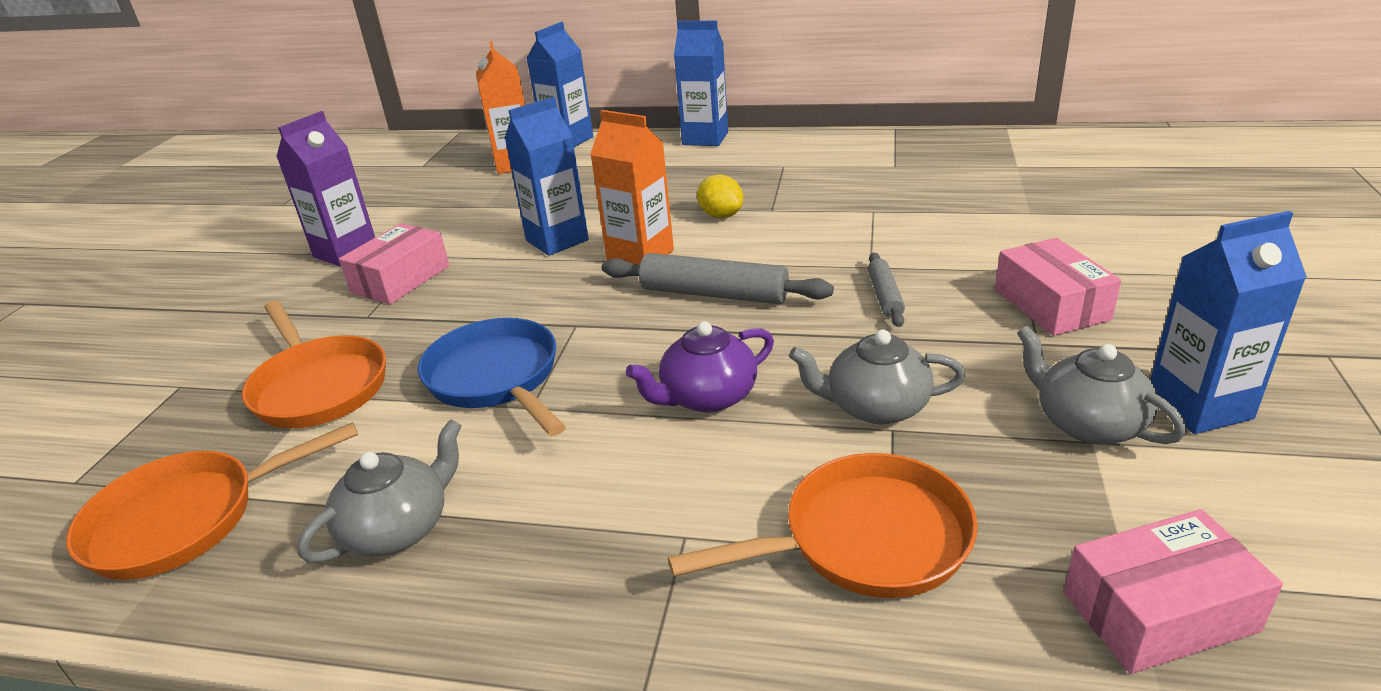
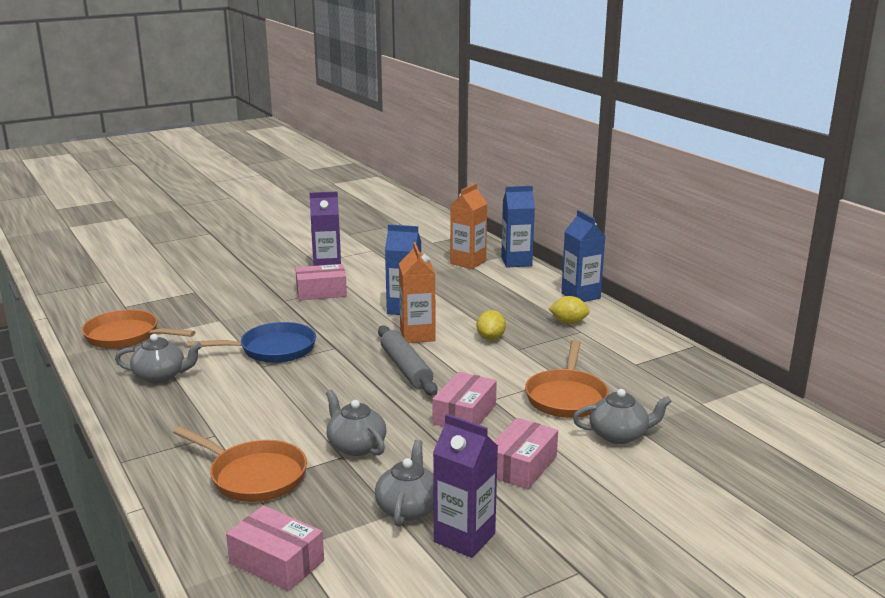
camera: 45 degrees right, 10 degrees down
orange pan [242,300,386,428] -> orange pan moved to [525,340,609,418]
blue pan [418,318,566,436] -> blue pan turned 60 degrees clockwise [187,322,316,363]
purple teapot [626,321,774,412] -> none
grey rolling pin [868,252,905,327] -> pink box [432,372,497,427]
blue carton [1150,211,1307,434] -> purple carton [433,414,498,558]
none -> yellow lemon [548,296,590,324]
none -> grey teapot [573,389,672,444]

